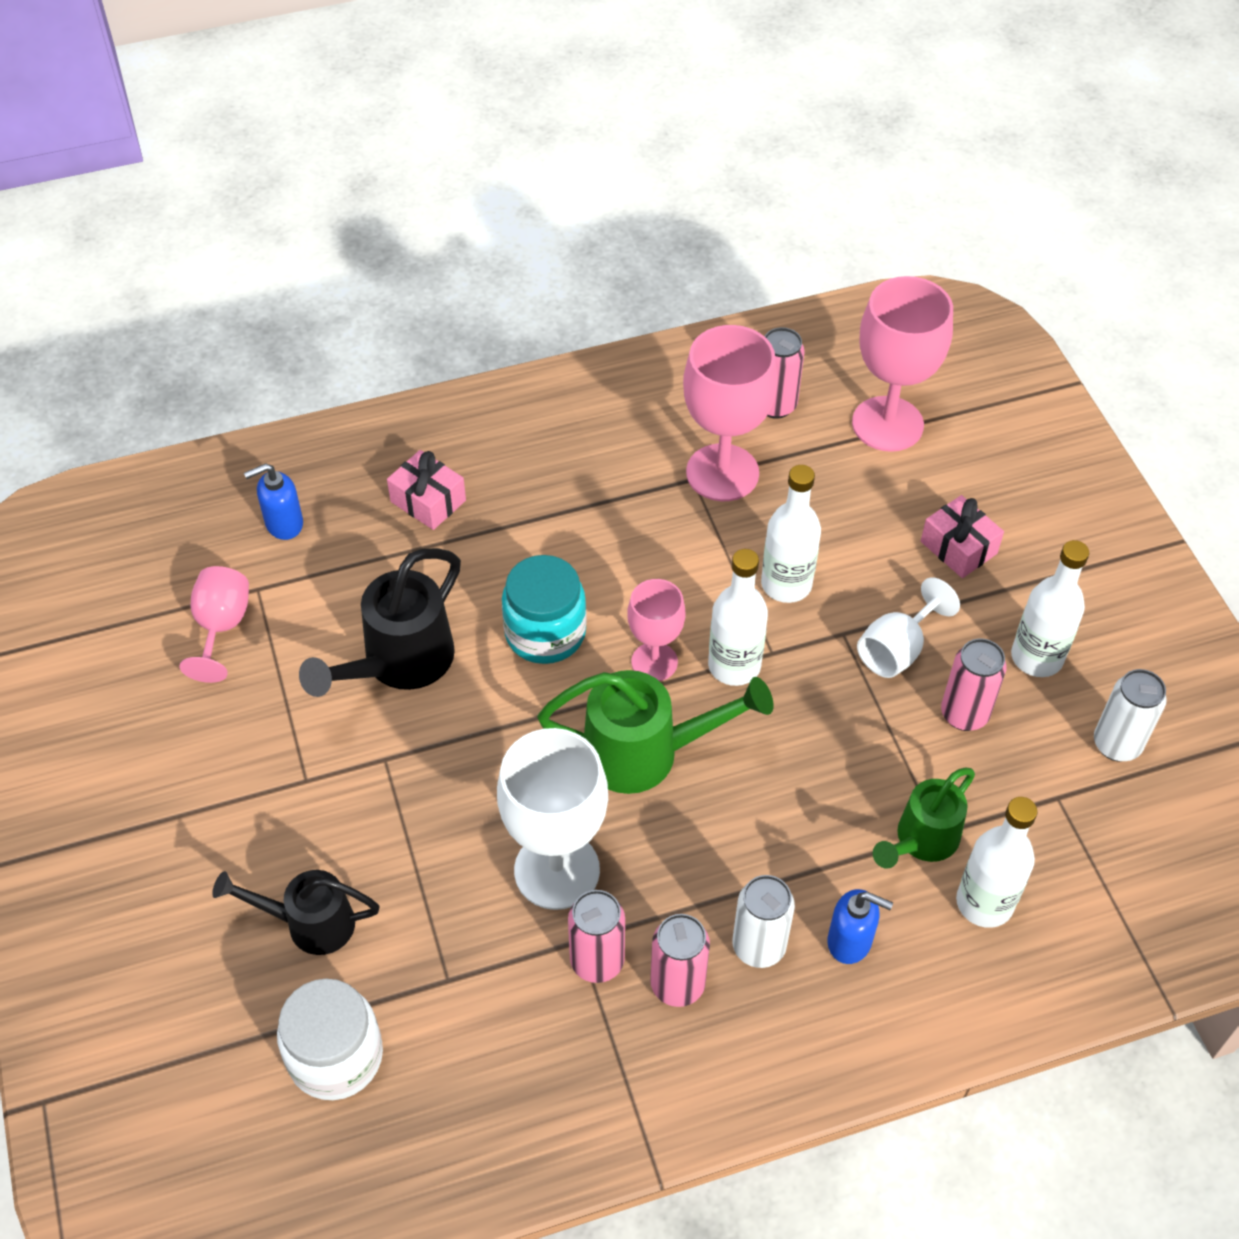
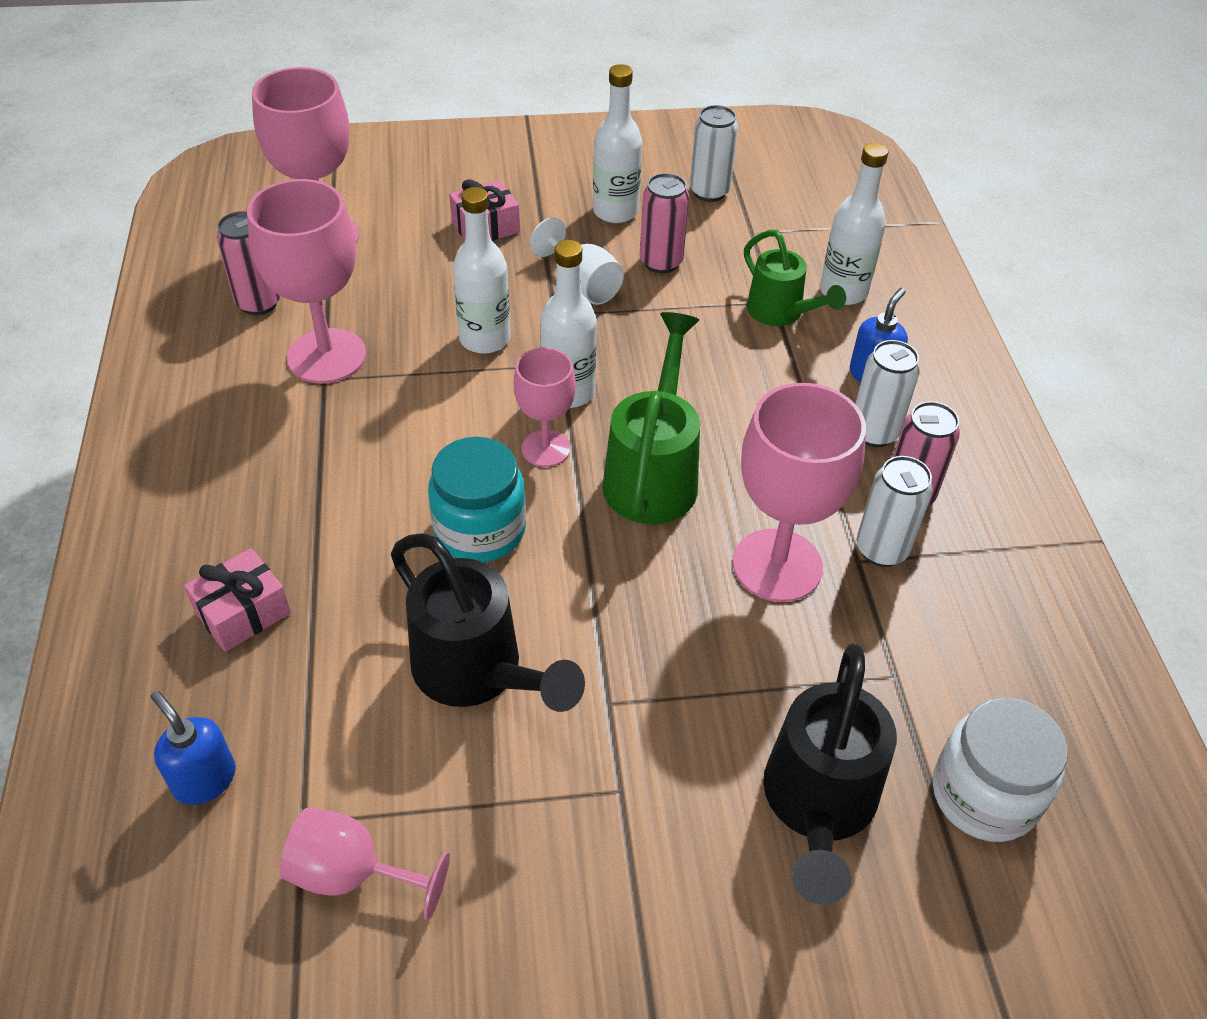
camera: 80 degrees left, 5 degrees down
black watering can [212,870,380,955] -> black watering can [763,643,897,905], size x1.50
blue soap dispenser [244,463,303,540] -> blue soap dispenser turned 150 degrees clockwise [150,691,236,805]
white goblet [497,728,608,910] -> pink goblet [733,383,866,602]
pink can [568,890,625,983] -> white can [856,456,933,567]

